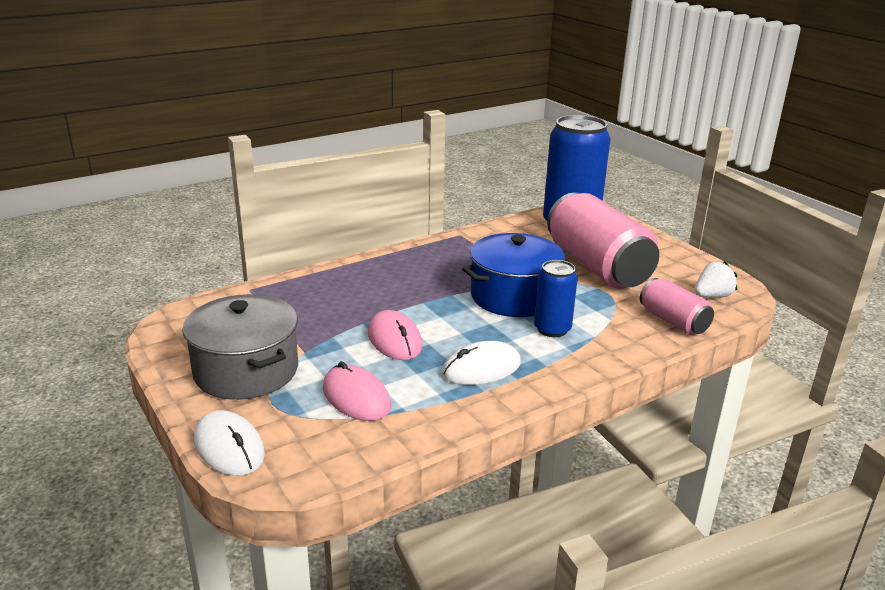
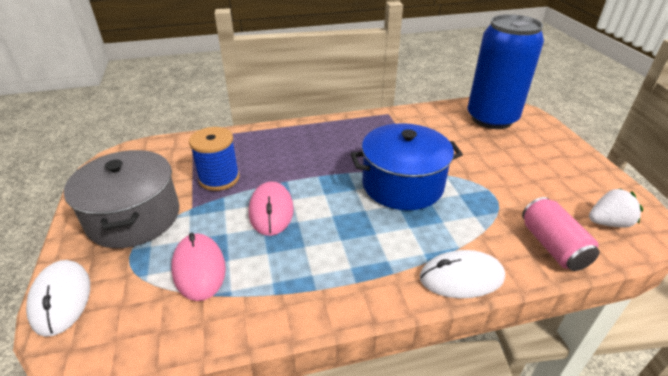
camera: 20 degrees right, 10 degrees up
white mouse [442,341,521,385] -> white mouse moved to [420,250,505,298]
blue can [534,260,578,337] -> none
pink can [547,192,659,289] -> none
none -> blue spool [189,127,240,191]

